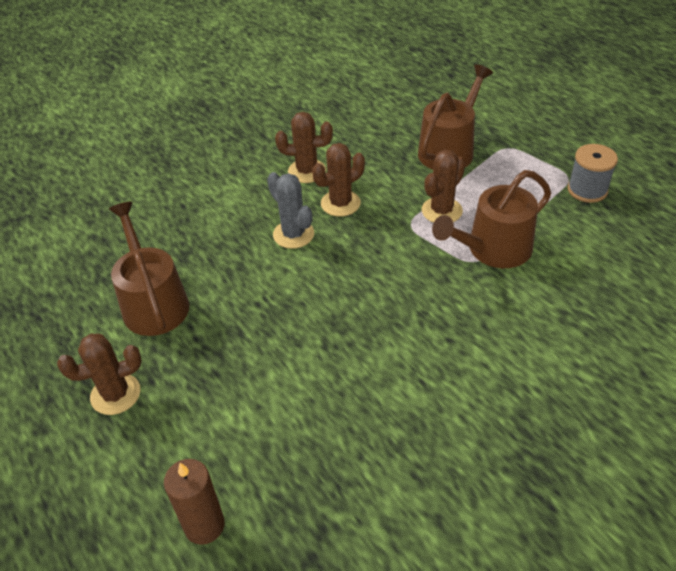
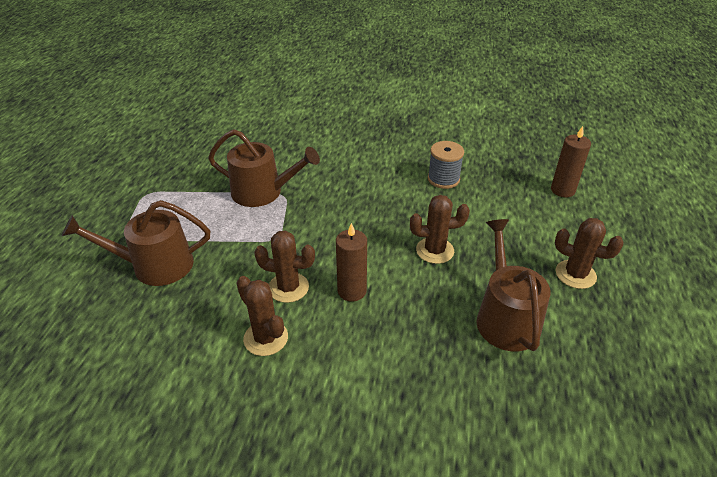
camera: 135 degrees left, 5 degrees down
brown watering can [109,202,189,336] -> brown watering can turned 150 degrees clockwise [477,219,550,351]
grey cactus [267,172,314,249] -> brown candle [336,223,367,301]
brown cactus [422,150,465,223] -> brown cactus moved to [410,195,470,264]
grey spool [568,144,618,203] -> grey spool moved to [428,141,464,189]

